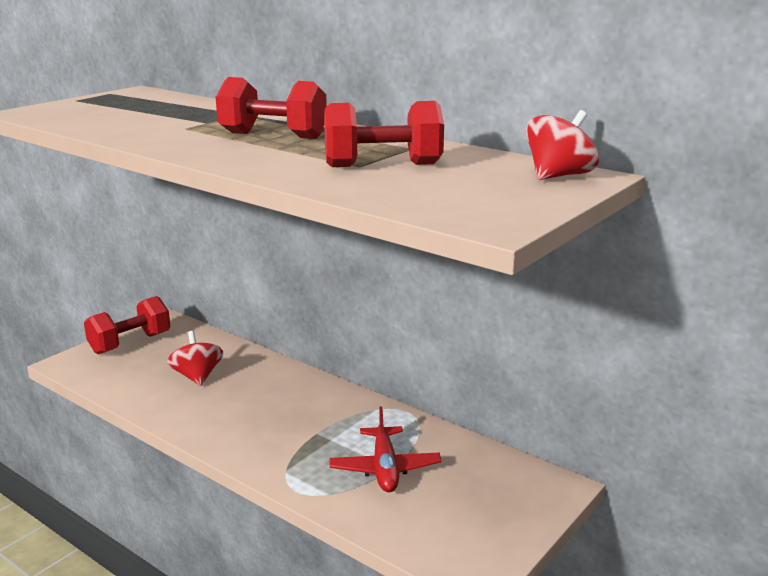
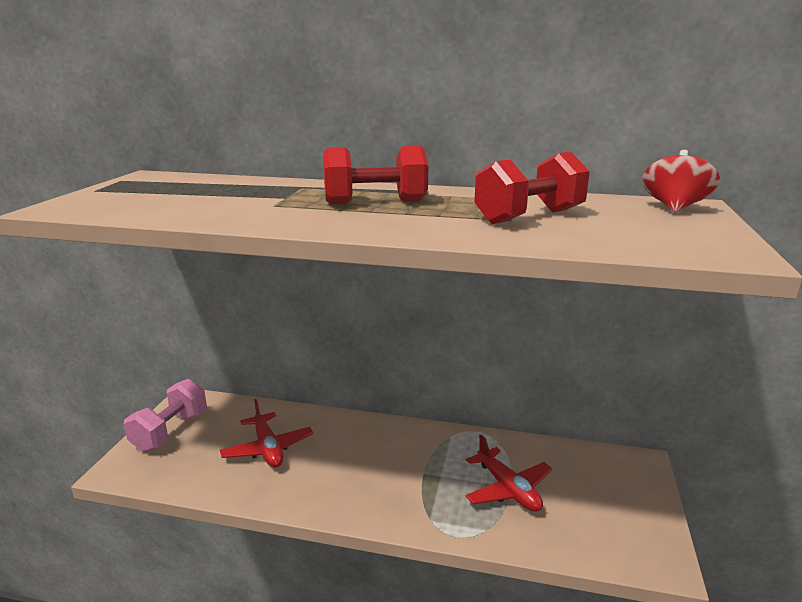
camera: 25 degrees left, 0 degrees up
red dumbbell [84,296,171,354] -> pink dumbbell [124,379,207,452]
red spinning top [167,331,223,386] -> red plane [220,399,313,468]

